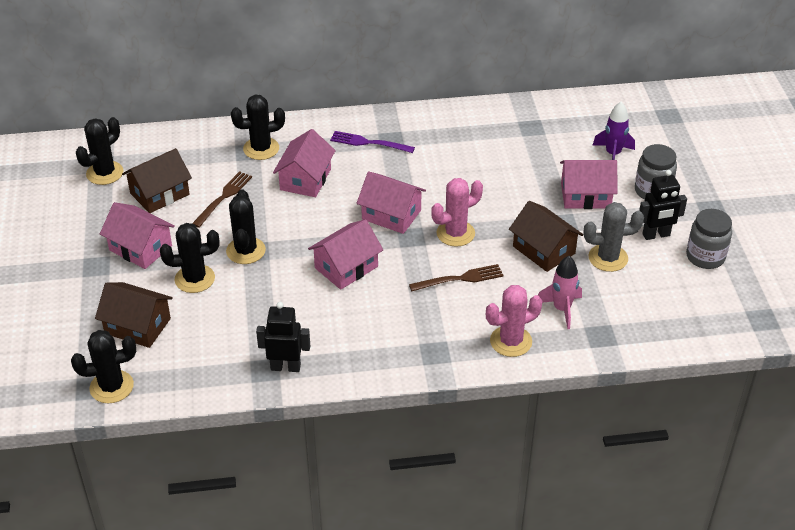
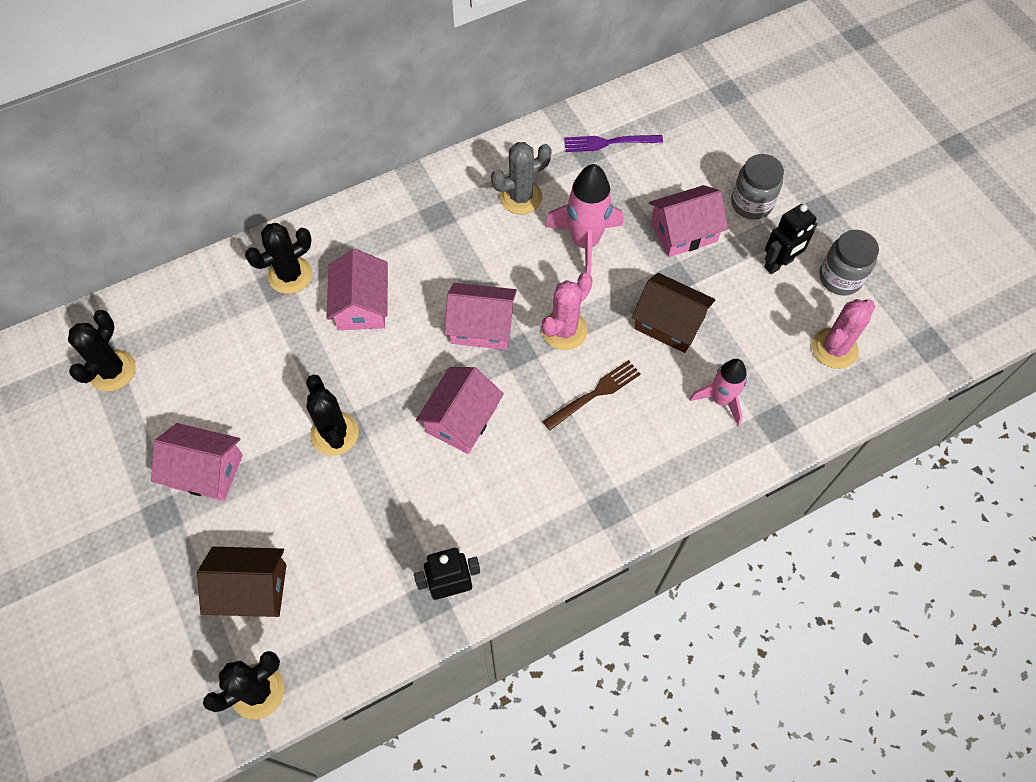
camera: 20 degrees left, 20 degrees up
brown house [122,148,192,213] -> none
black cactus [160,223,219,293] -> none
brown fork [192,171,252,228] -> none
purple fork [330,131,415,153] -> purple fork moved to [564,135,663,152]
pink cactus [486,285,542,357] -> pink cactus moved to [812,299,875,369]
grey cactus [584,202,644,272] -> grey cactus moved to [491,142,552,214]
purple rocket [592,102,635,160] -> none
none -> pink rocket [545,164,623,276]

